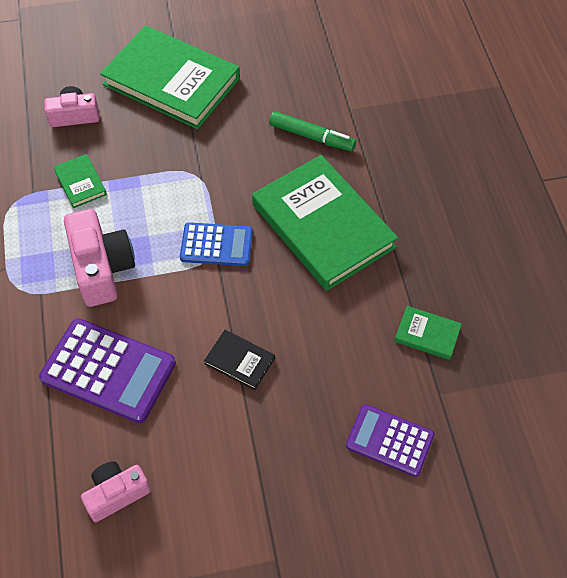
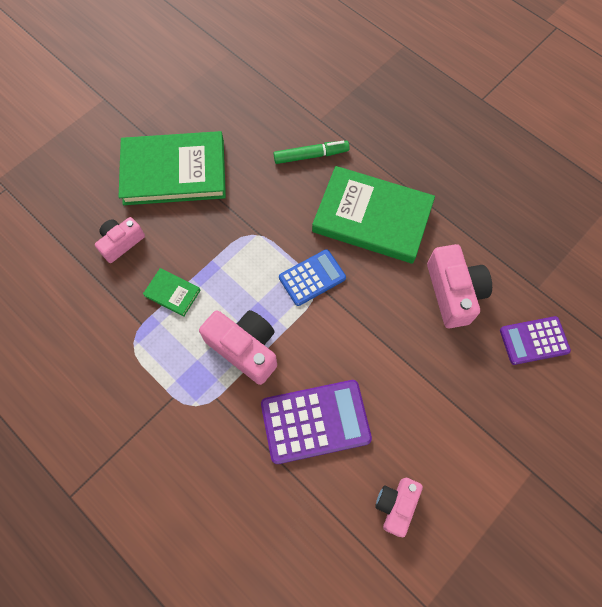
camera: 35 degrees left, 10 degrees up
black book [204,330,275,390] -> none
green book [394,306,462,360] -> none
none -> pink camera [427,244,492,328]

